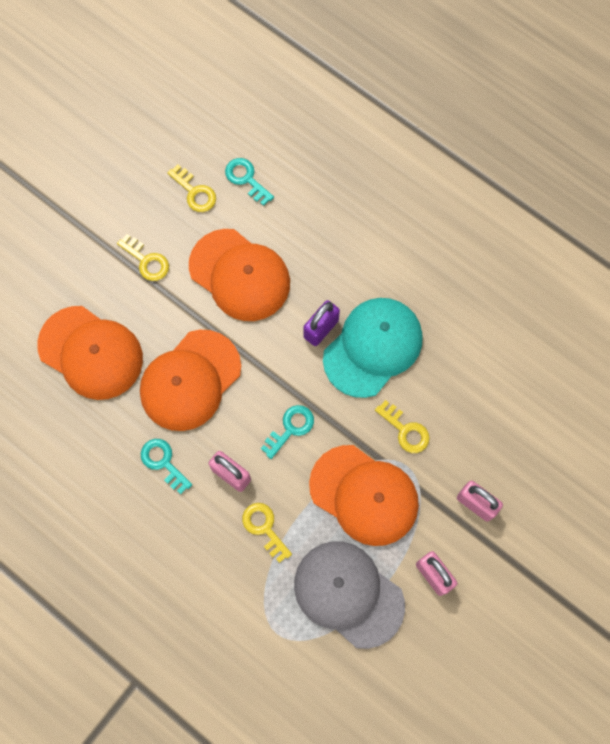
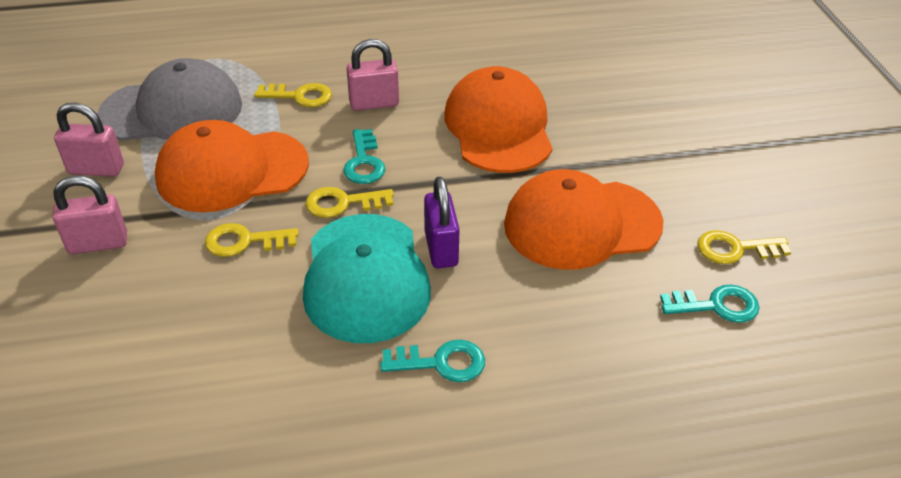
camera: 130 degrees right, 30 degrees down
orange cap [37,306,143,400] -> none
yellow key [117,234,169,281] -> yellow key moved to [306,187,394,218]
turquoise key [141,439,192,494] -> turquoise key moved to [380,340,485,382]

